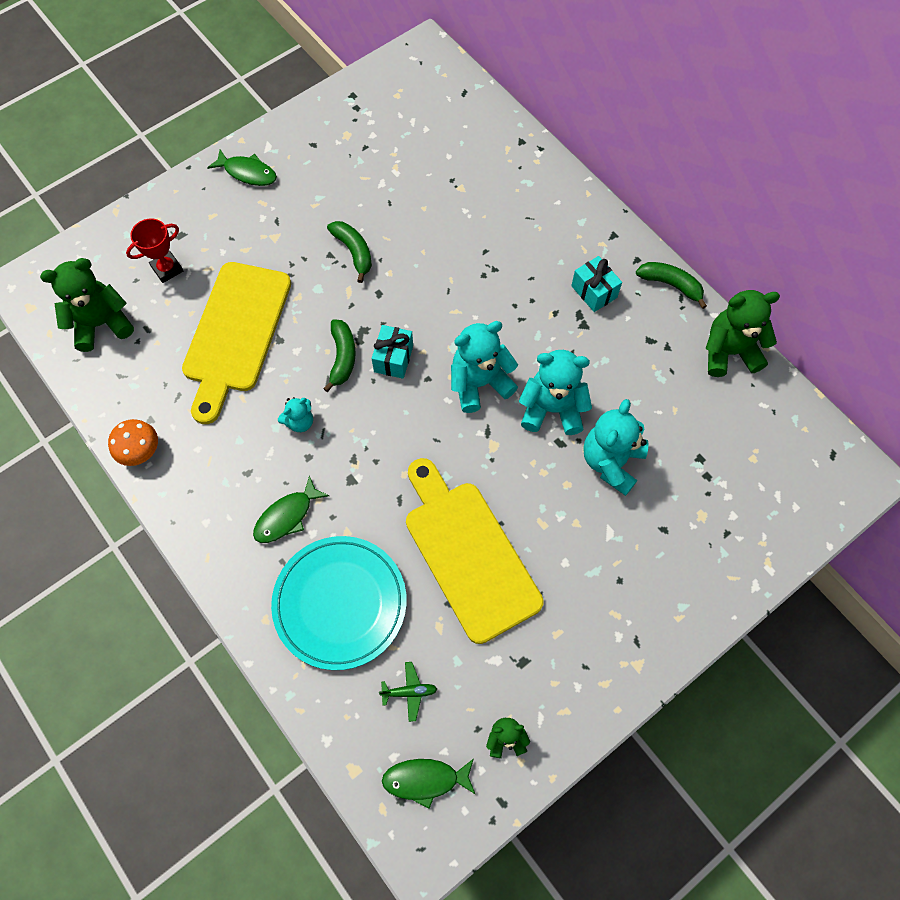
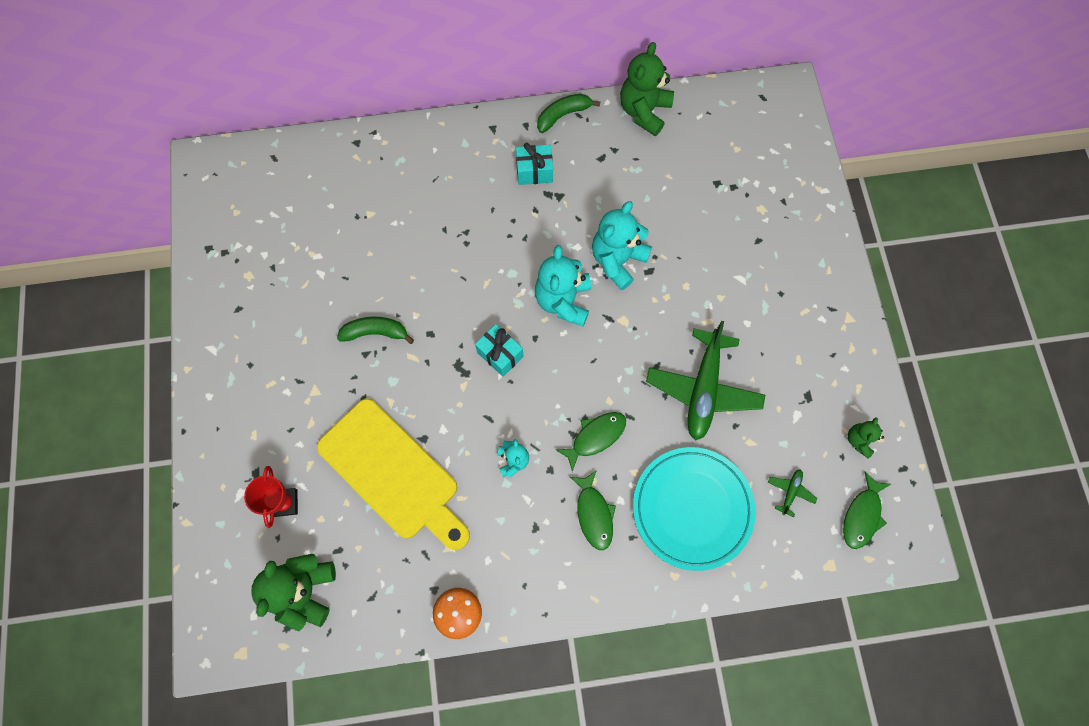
camera: 60 degrees left, 5 degrees up
green fish [207,150,277,186] -> green fish moved to [555,412,626,472]
green banana [323,319,356,392] -> none
yellow cutting board [406,458,544,644] -> green plane [646,321,765,441]
turquoise teddy bear [583,399,648,496] -> none

